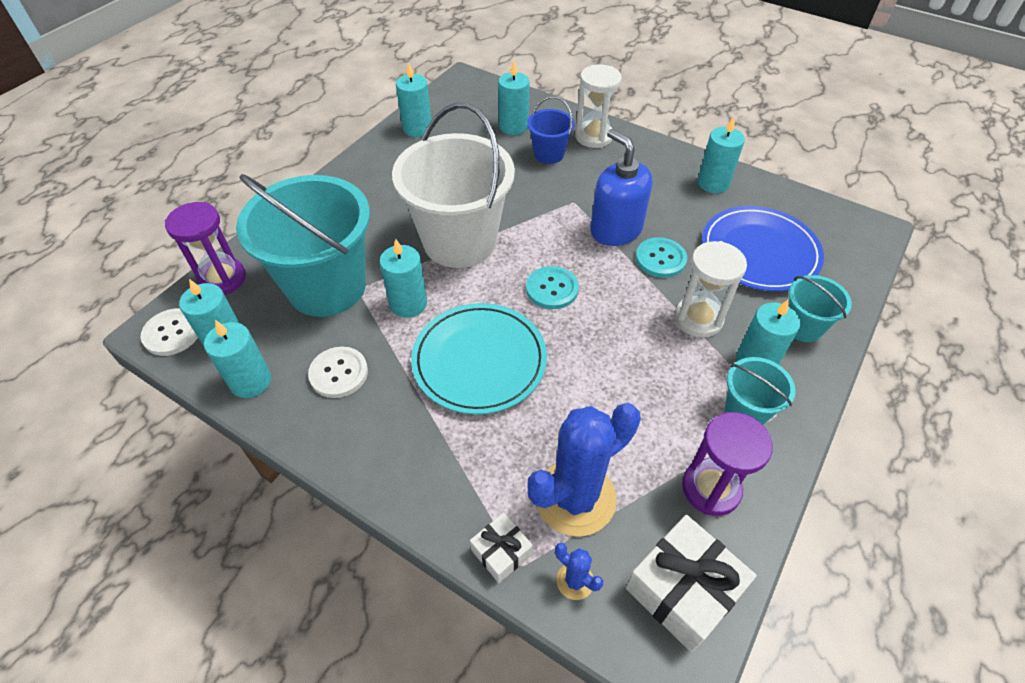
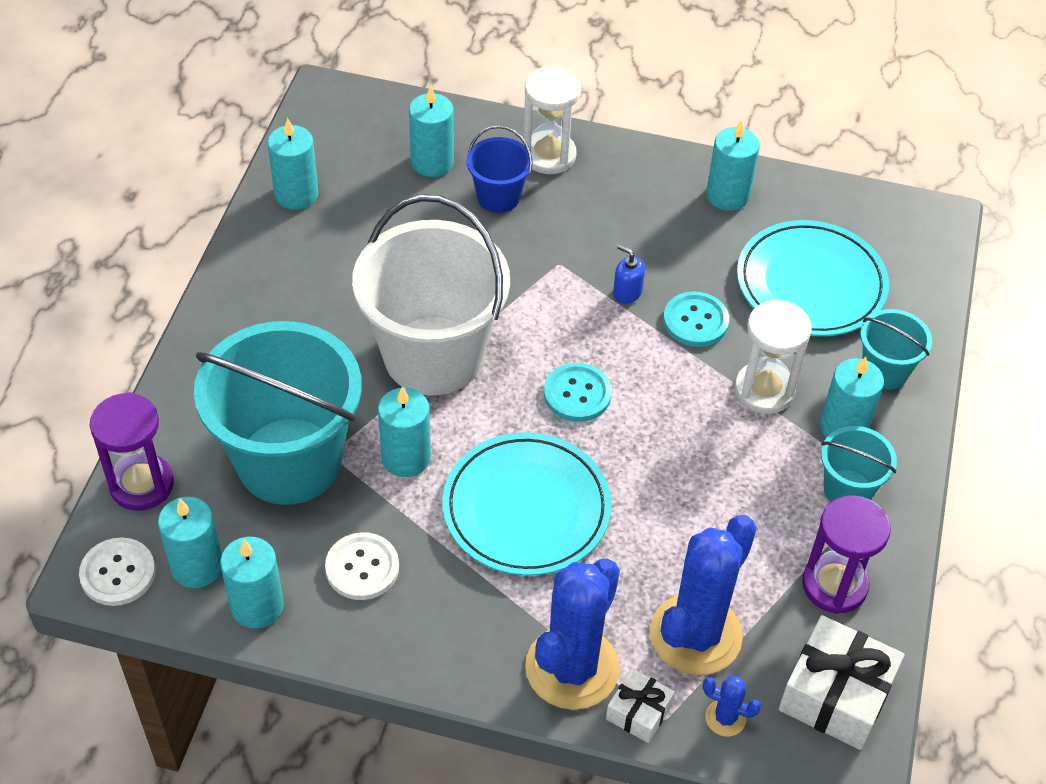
camera: 20 degrees left, 0 degrees up
blue soap dispenser [590,129,653,246] -> blue soap dispenser [613,245,645,304], size x0.44
blue plate [702,206,824,291] -> turquoise plate [737,220,889,336]
none -> blue cactus [525,558,620,710]

